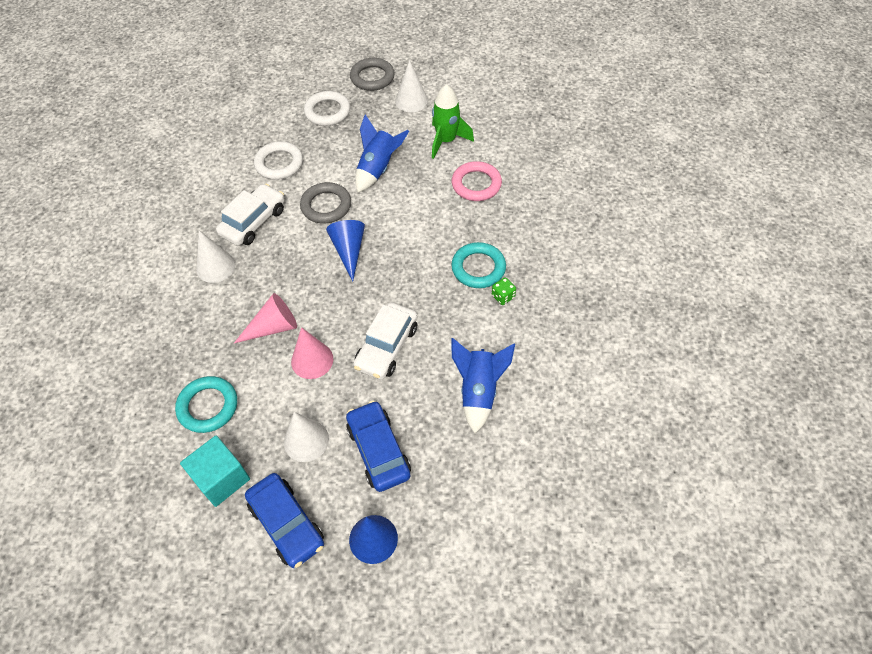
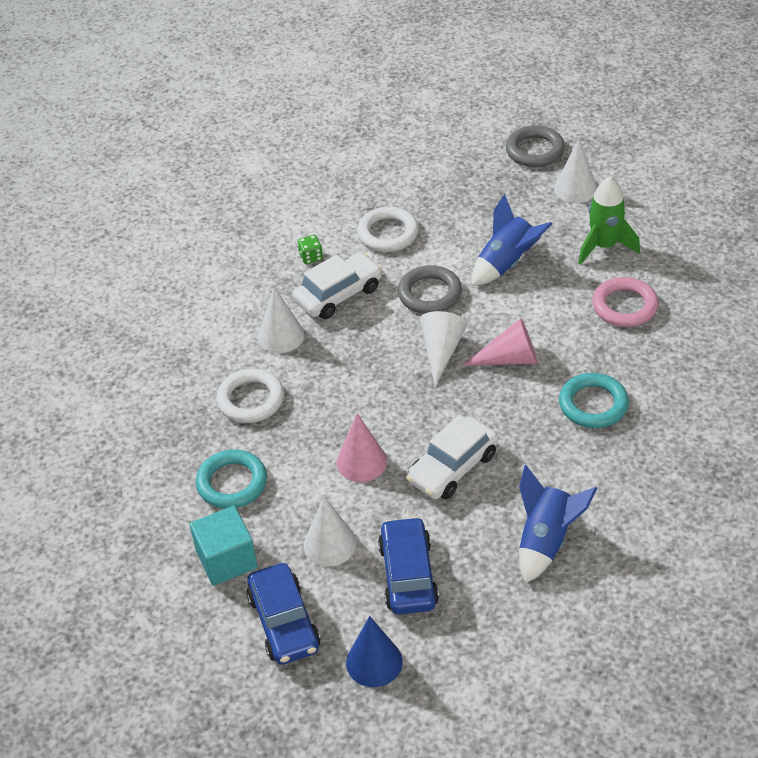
camera: 20 degrees right, 10 degrees down
pink cone [234,293,297,343] -> pink cone moved to [462,318,538,366]
white ring [304,91,350,126] -> white ring moved to [216,369,284,423]
blue cone [326,220,365,282] -> white cone [420,311,467,387]
green dice [492,277,516,305] -> green dice moved to [298,235,323,264]

